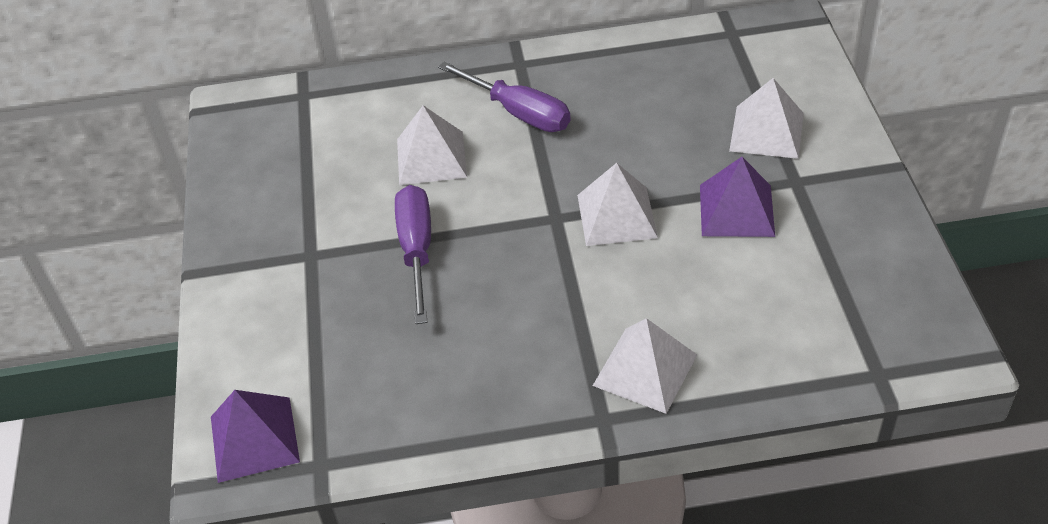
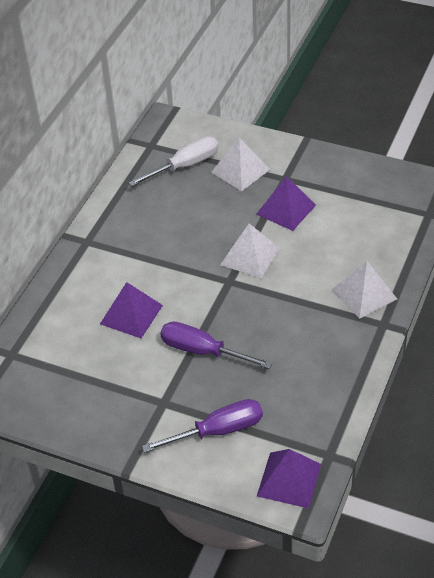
camera: 60 degrees left, 0 degrees up
white pyramid [397,105,467,185] -> purple pyramid [100,282,163,338]
purple screwdriver [438,61,571,132] -> purple screwdriver moved to [142,399,263,453]
none -> white screwdriver [128,136,218,187]

